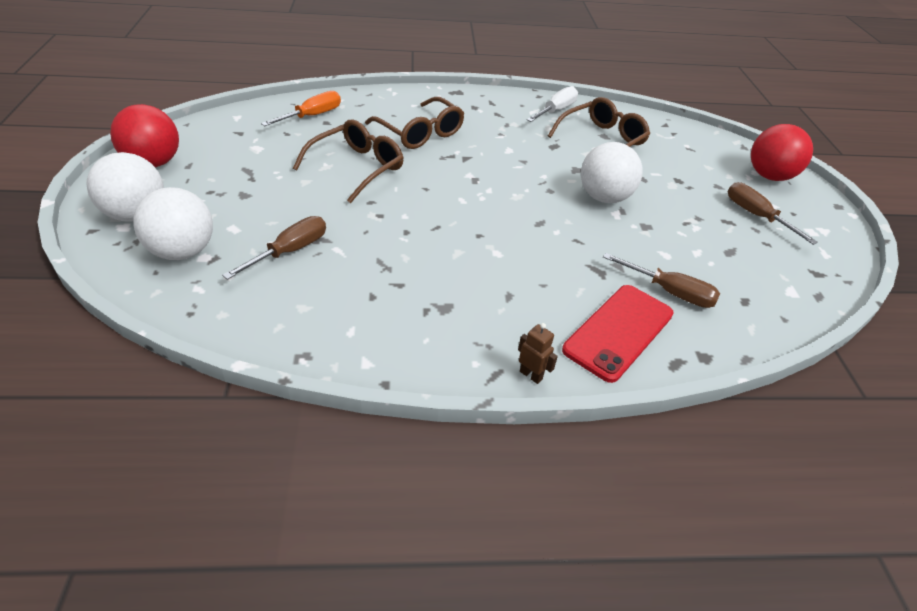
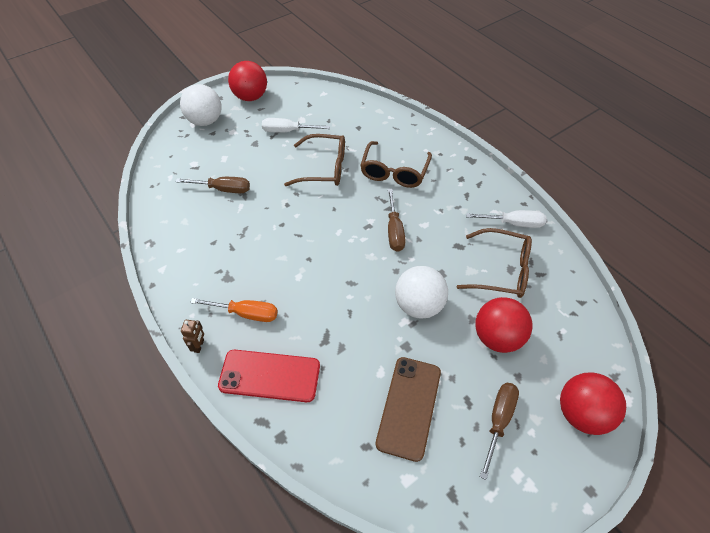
camera: 60 degrees right, 10 degrees up
white ball [134,187,213,260] -> none
orange screwdriver [261,91,341,126] -> orange screwdriver moved to [190,298,278,322]
brown screwdriver [603,253,720,308] -> brown screwdriver moved to [388,189,406,252]
none -> white screwdriver [262,118,330,133]
none -> brown phone [376,357,441,462]
none -> red ball [475,297,533,353]

